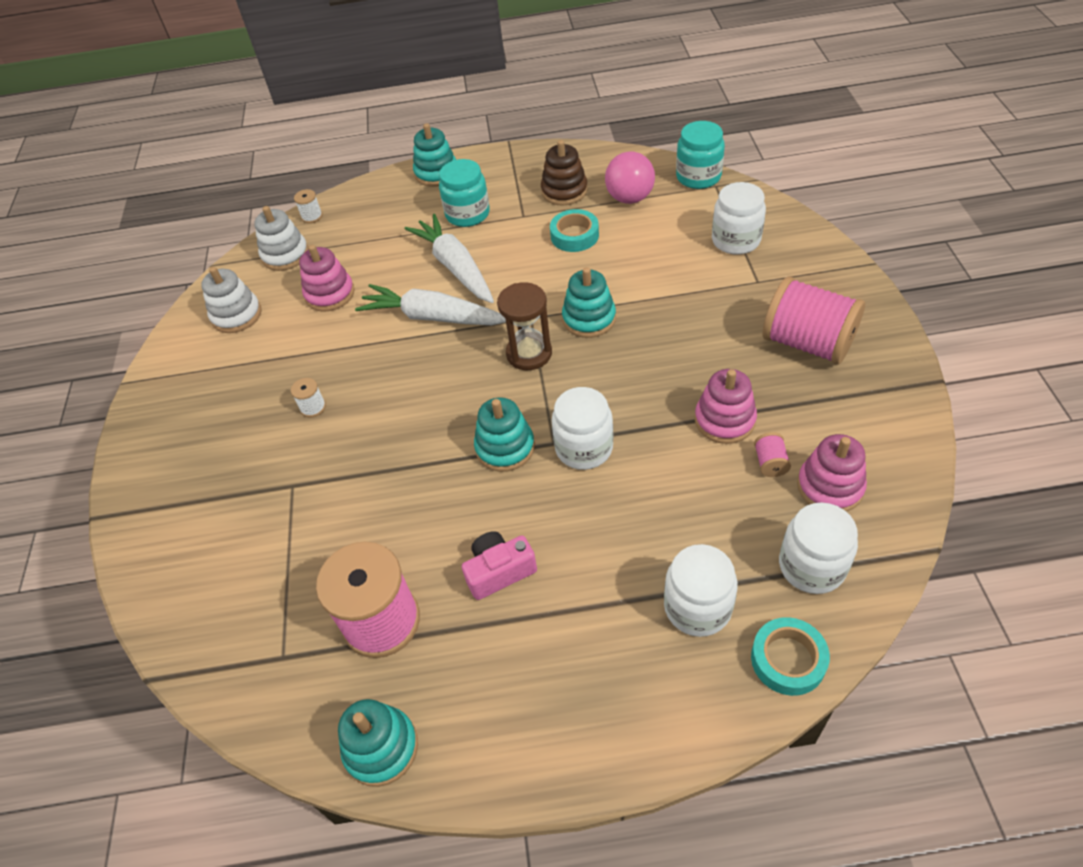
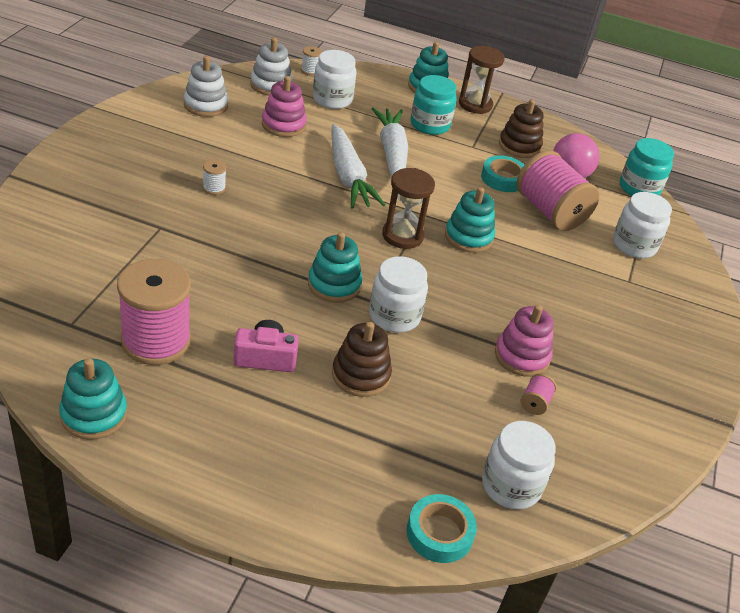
camera: 15 degrees right, 10 degrees down
white carrot [355,284,506,325] -> white carrot turned 150 degrees counterclockwise [331,124,386,209]
white jar [664,544,738,637] -> white jar moved to [313,50,356,109]
pink spool [763,277,865,365] -> pink spool moved to [517,150,600,231]
pink stacking toy [797,434,867,512] -> none
none -> brown stacking toy [332,322,392,397]
none -> brown hourglass [459,46,505,114]

